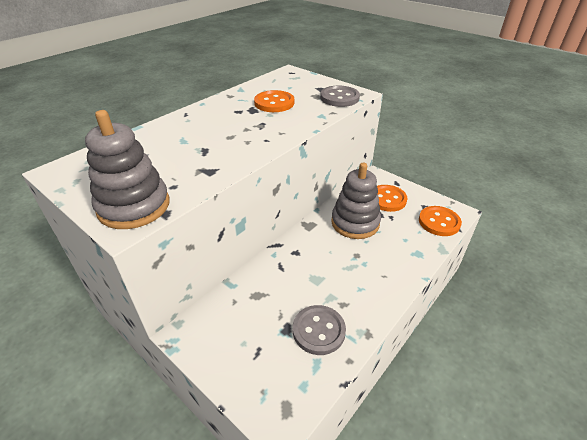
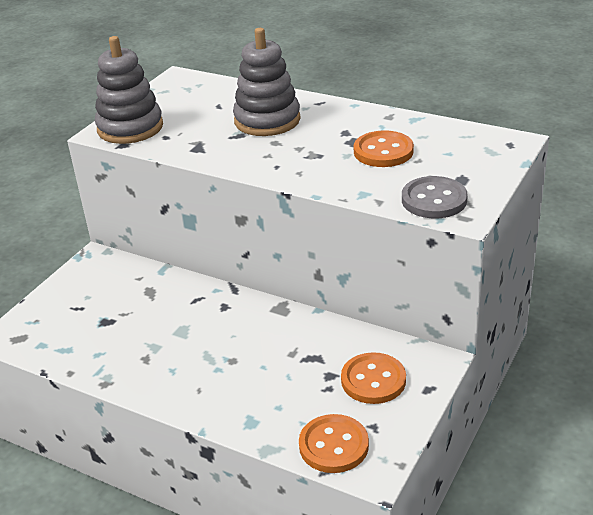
camera: 80 degrees right, 5 degrees down
grey button [293,305,346,355] -> none
grey stacking toy [331,163,381,239] -> grey stacking toy moved to [233,28,300,136]

